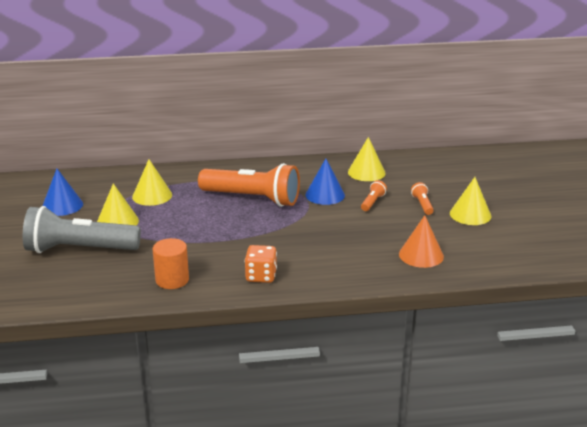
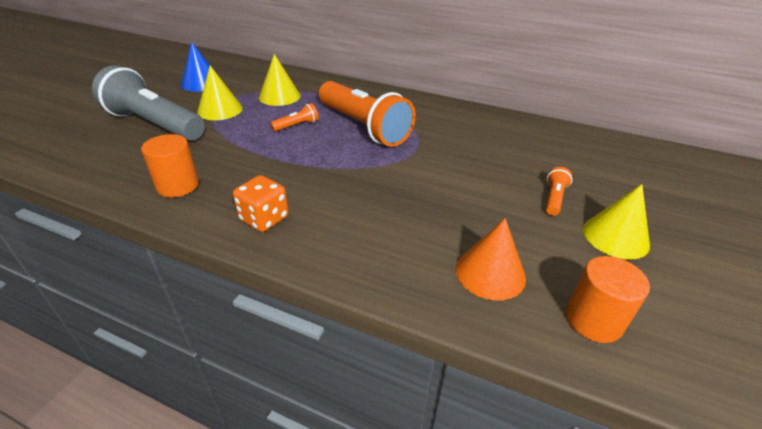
camera: 30 degrees right, 10 degrees up
blue cone [305,159,345,205] -> none
yellow cone [348,137,386,181] -> none
orange flashlight [361,180,387,211] -> orange flashlight moved to [270,103,319,132]
none -> orange cylinder [566,256,650,343]

